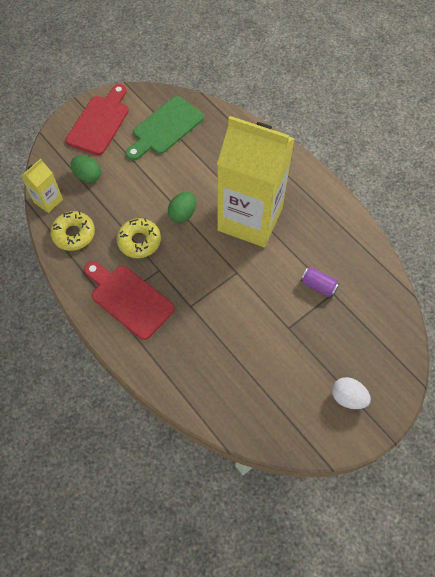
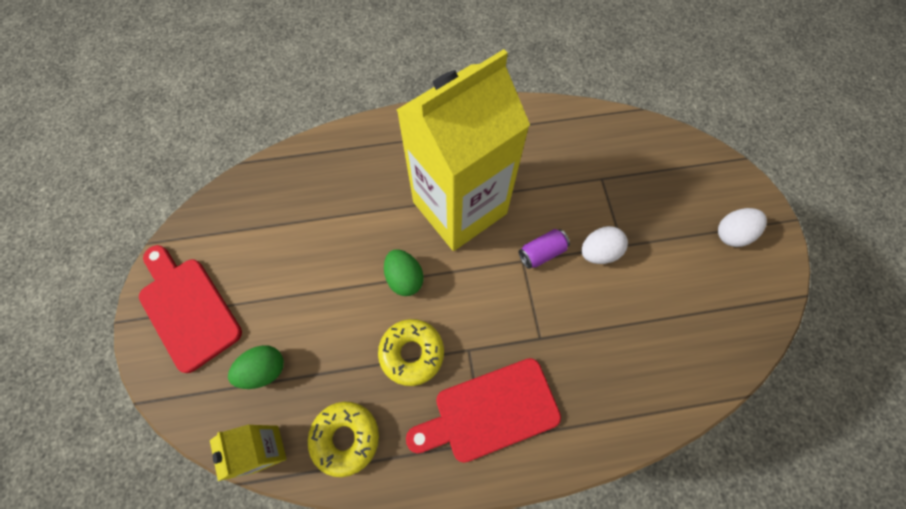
camera: 60 degrees left, 5 degrees up
green cutting board [126,96,204,161] -> none
purple can [301,267,339,297] -> purple can moved to [519,229,570,269]
none -> white egg [581,226,628,264]

